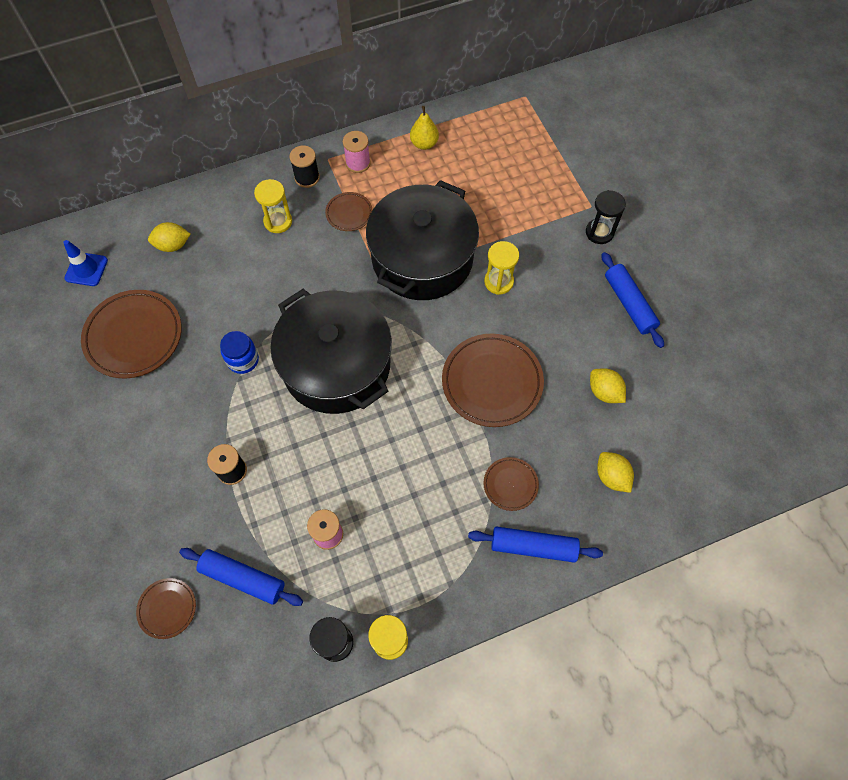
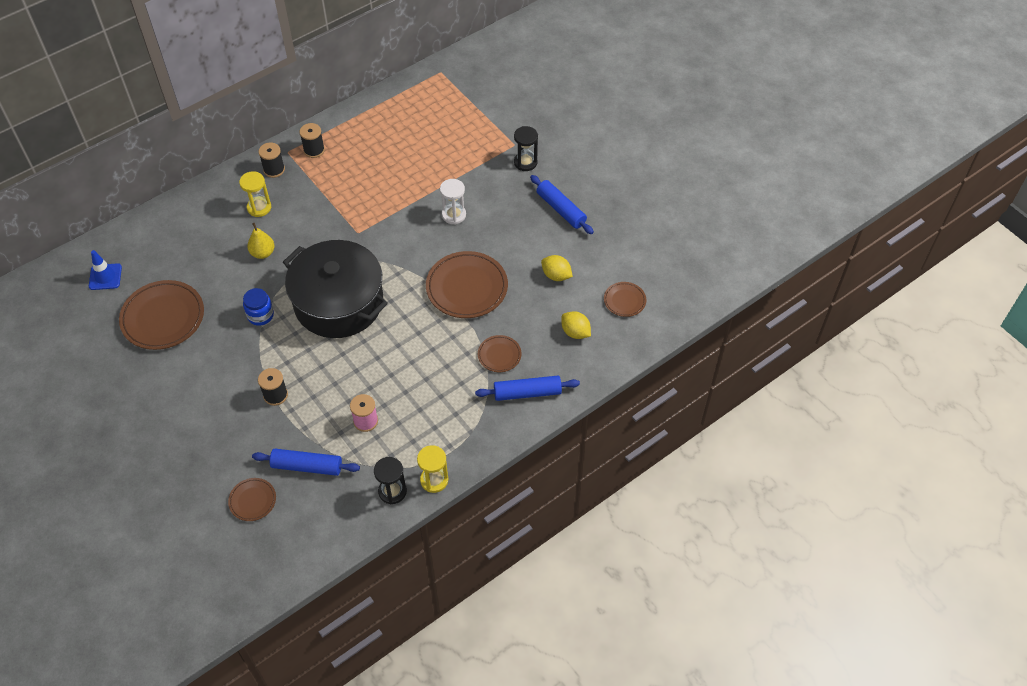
camera: 15 degrees left, 10 degrees down
yellow lemon [148,222,190,252] -> none
brown plate [325,192,372,231] -> brown plate moved to [604,282,646,317]
pink spool [343,131,370,173] -> black spool [299,123,325,158]
black pot [366,180,479,300] -> none
yellow pear [410,106,439,150] -> yellow pear moved to [247,223,275,259]
yellow hourglass [484,241,519,295] -> white hourglass [440,179,466,225]

